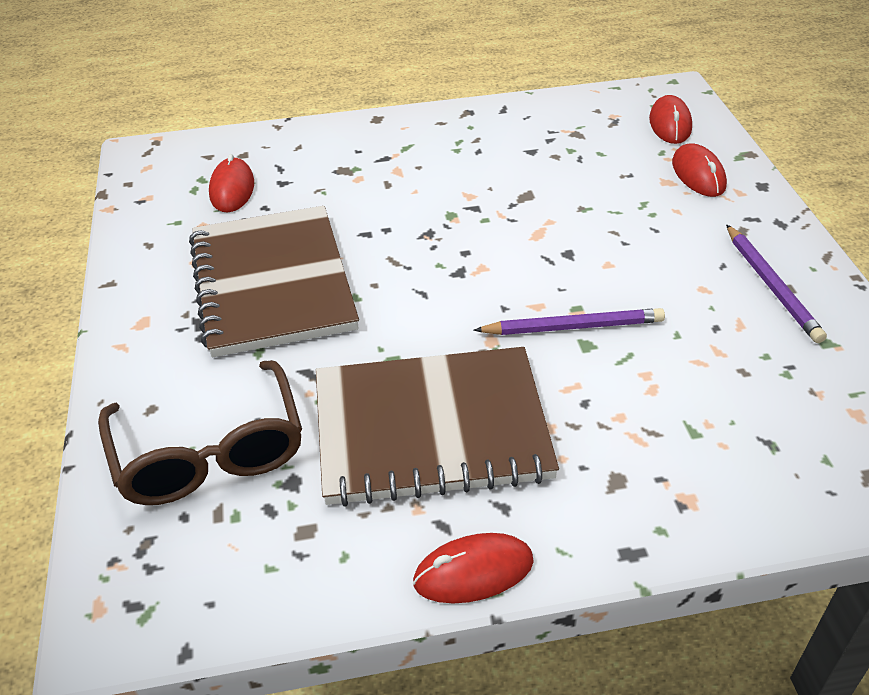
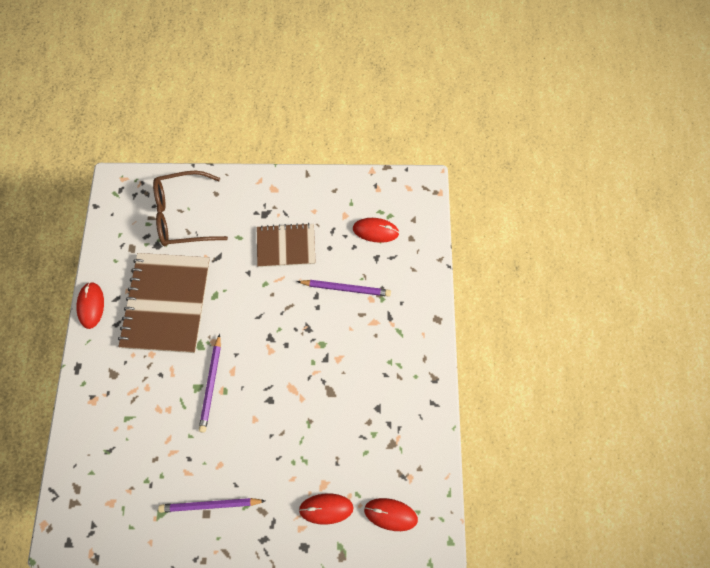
camera: 100 degrees right, 25 degrees up
brown notebook [189,206,359,357] -> brown notebook [257,223,316,267], size x0.60
none -> purple pencil [297,280,391,297]

